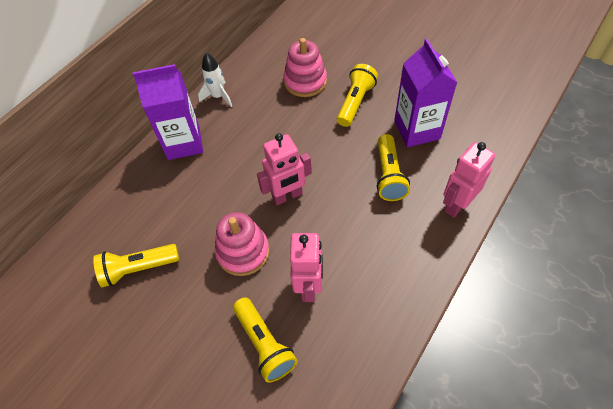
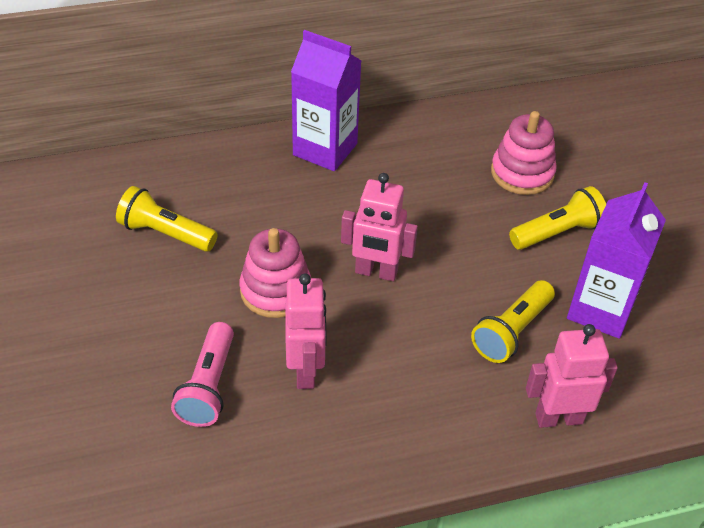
camera: 35 degrees right, 10 degrees down
white rocket [198,53,232,107] -> none
yellow flashlight [233,297,297,383] -> pink flashlight [171,322,234,427]
pink robot [290,233,323,302] -> pink robot turned 45 degrees counterclockwise [285,274,327,389]

